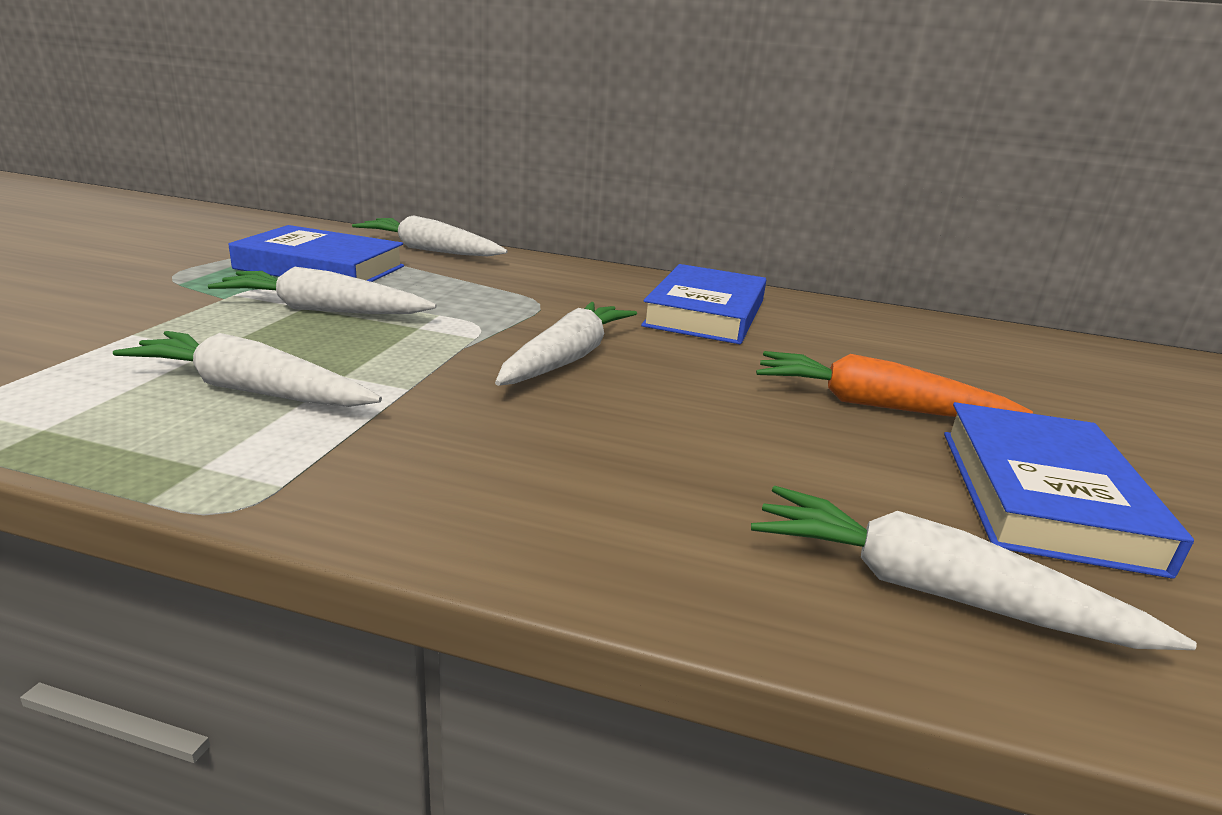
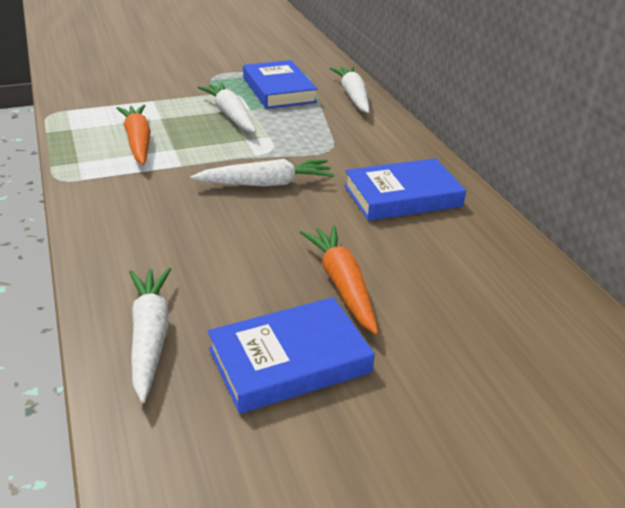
camera: 55 degrees right, 10 degrees up
white carrot [113,331,382,407] -> orange carrot [116,105,151,165]

